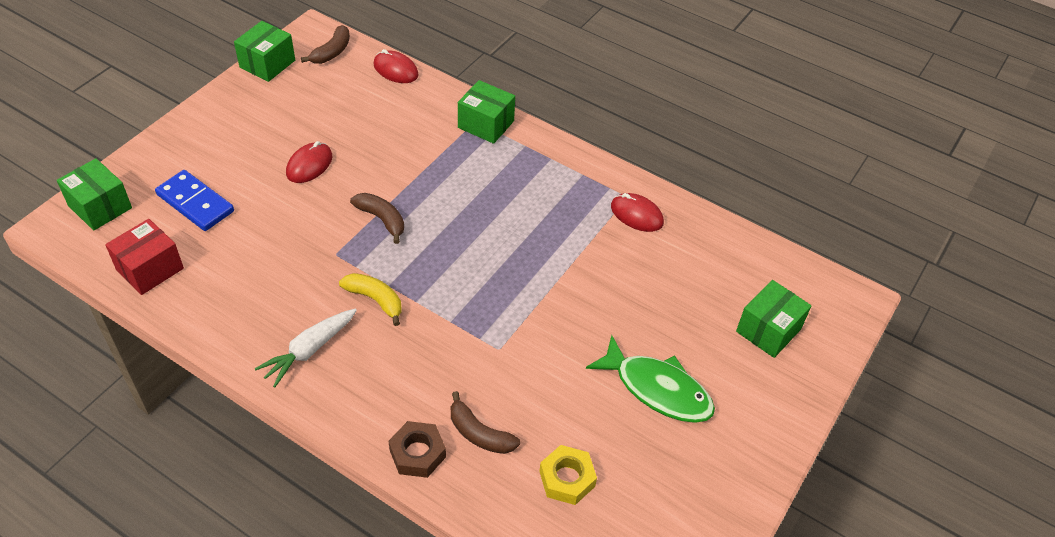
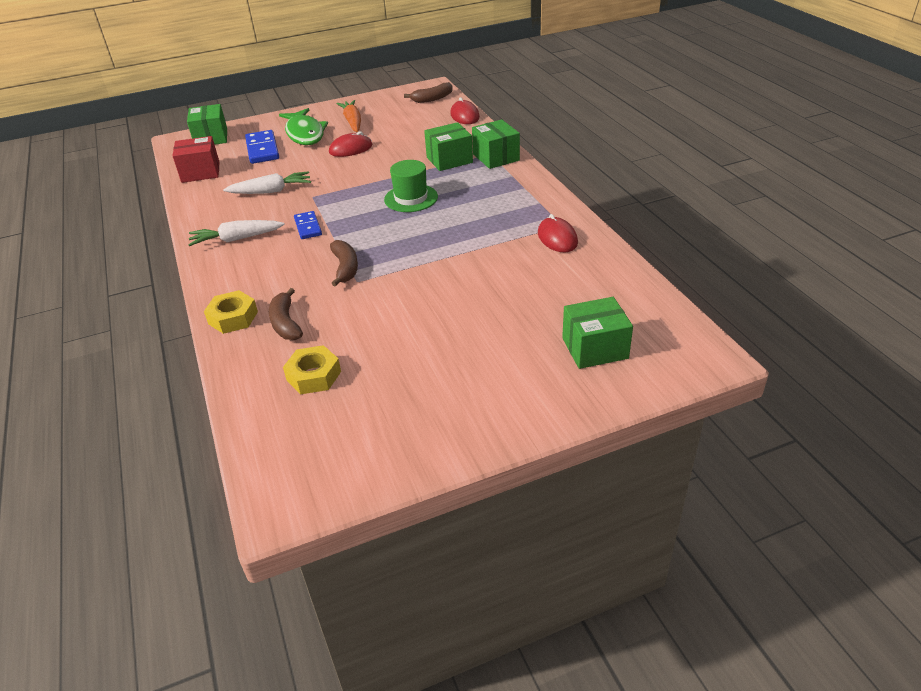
camera: 40 degrees right, 10 degrees down
green box [234,21,295,82] -> green box moved to [424,122,473,171]
yellow banana [339,273,401,326] -> blue domino [294,211,322,239]
brown banana [350,193,404,244] -> brown banana moved to [330,240,358,287]
brown nut [389,421,446,478] -> yellow nut [204,290,258,334]
green fish [586,335,715,423] -> green fish moved to [279,108,328,145]
none -> white carrot [223,171,311,194]
none -> orange carrot [336,100,361,132]
none -> green hat [384,160,438,212]

